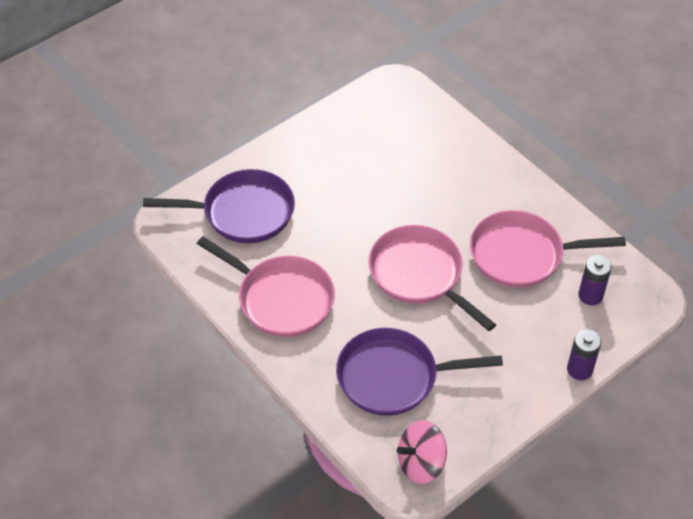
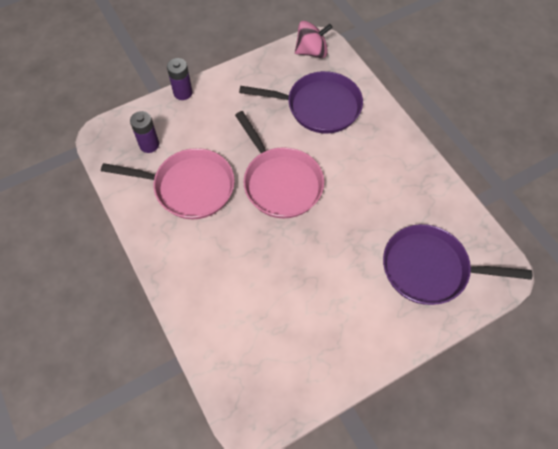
camera: 170 degrees left, 10 degrees up
pink pan [197,237,335,337] -> none

